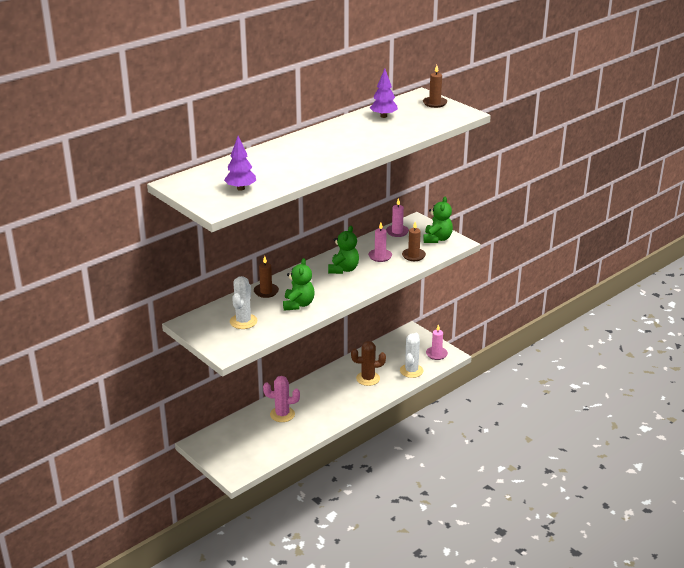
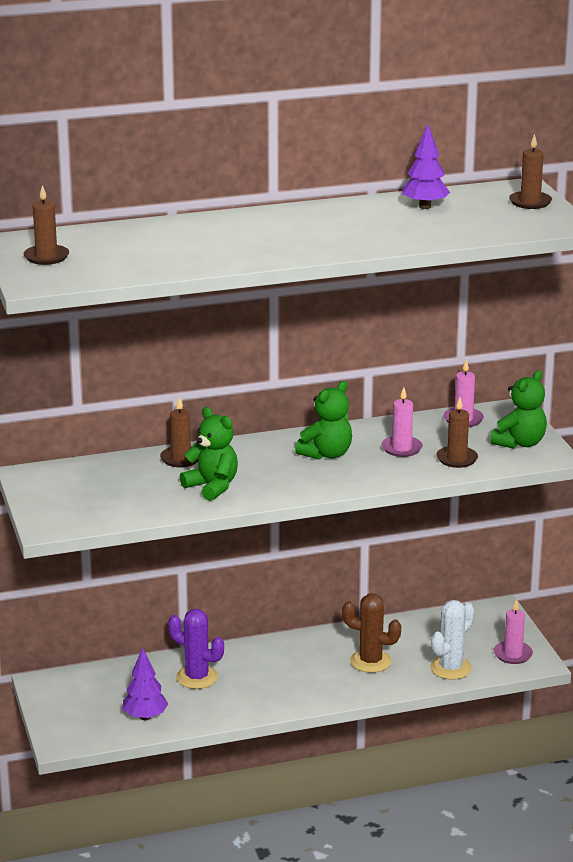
camera: 25 degrees right, 5 degrees down
purple tree [224,136,256,191] -> purple tree moved to [122,647,168,720]
white cactus [230,276,257,329] -> none
pink cactus [263,376,300,422] -> purple cactus [168,609,224,689]
green teddy bear [283,258,315,311] -> green teddy bear turned 75 degrees counterclockwise [180,407,238,501]
none -> brown candle [23,185,69,265]

